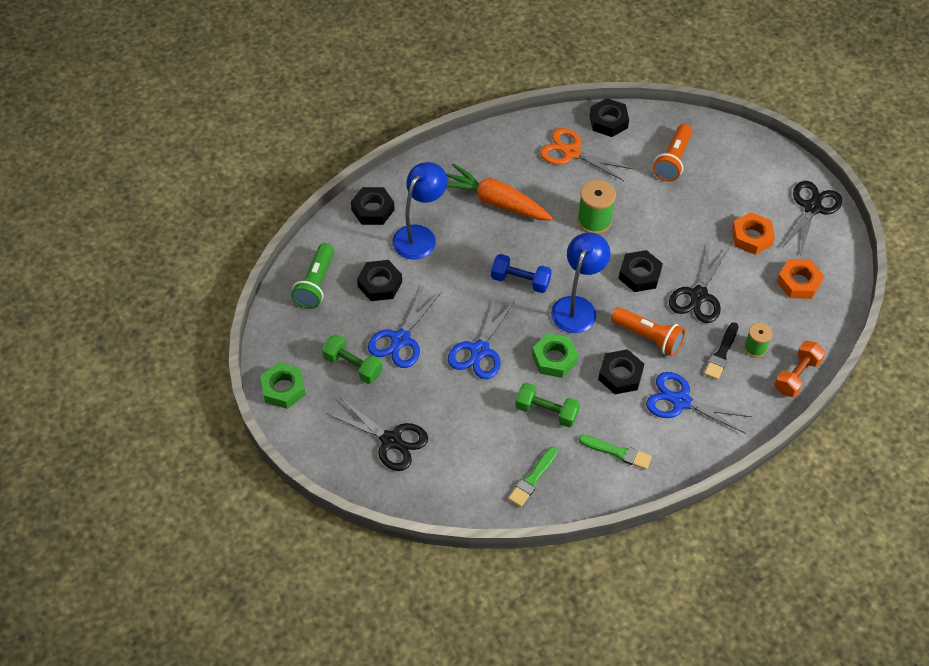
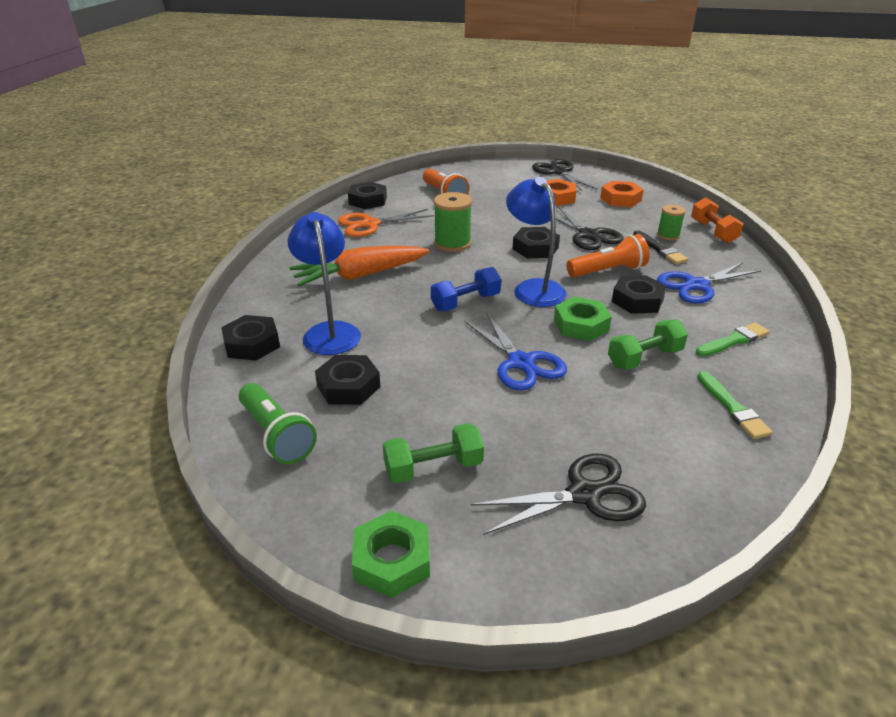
camera: 50 degrees left, 20 degrees down
blue scissors [368,287,442,368] -> none

